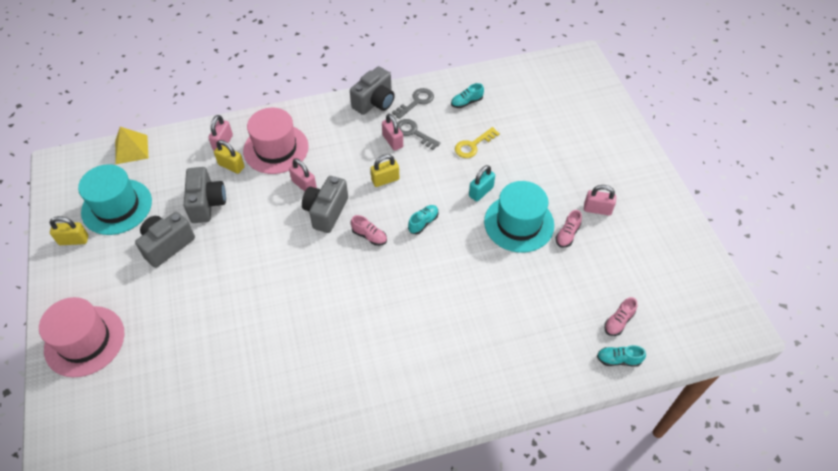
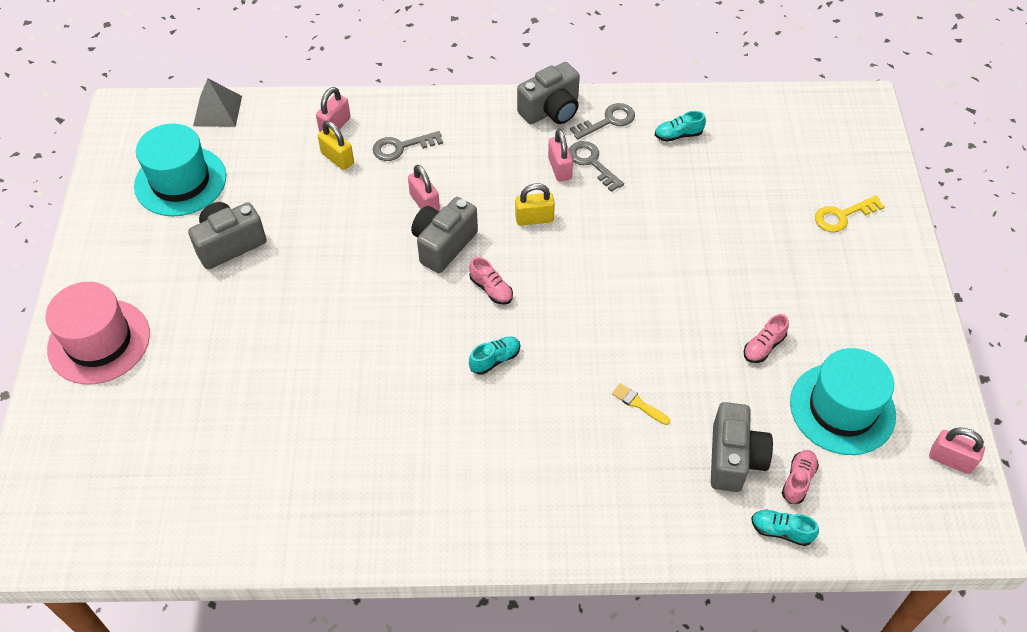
camera: 15 degrees right, 0 degrees up
yellow padlock [50,216,88,245] -> none
yellow pyramid [115,127,148,164] -> grey pyramid [193,78,242,127]
grey camera [184,167,226,223] -> grey camera moved to [711,402,773,492]
pink hat [243,108,309,174] -> grey key [373,131,443,161]
turquoise shoe [408,205,439,234] -> turquoise shoe moved to [469,336,520,375]
yellow key [455,127,500,158] -> yellow key moved to [815,195,885,232]
turquoise padlock [469,165,495,201] -> none
turquoise hat [484,181,554,253] -> turquoise hat moved to [790,348,896,455]
pink padlock [584,185,616,215] -> pink padlock moved to [929,428,985,474]
pink shoe [604,297,637,336] -> pink shoe turned 150 degrees clockwise [782,450,819,504]
none -> yellow brush [612,383,670,425]

